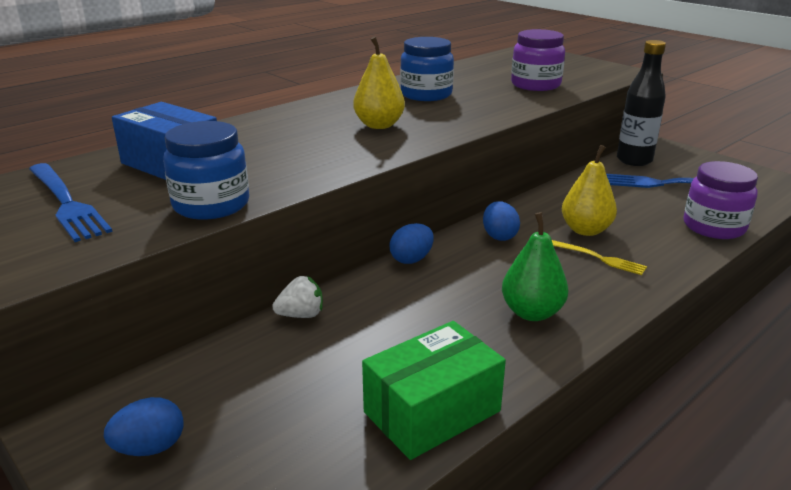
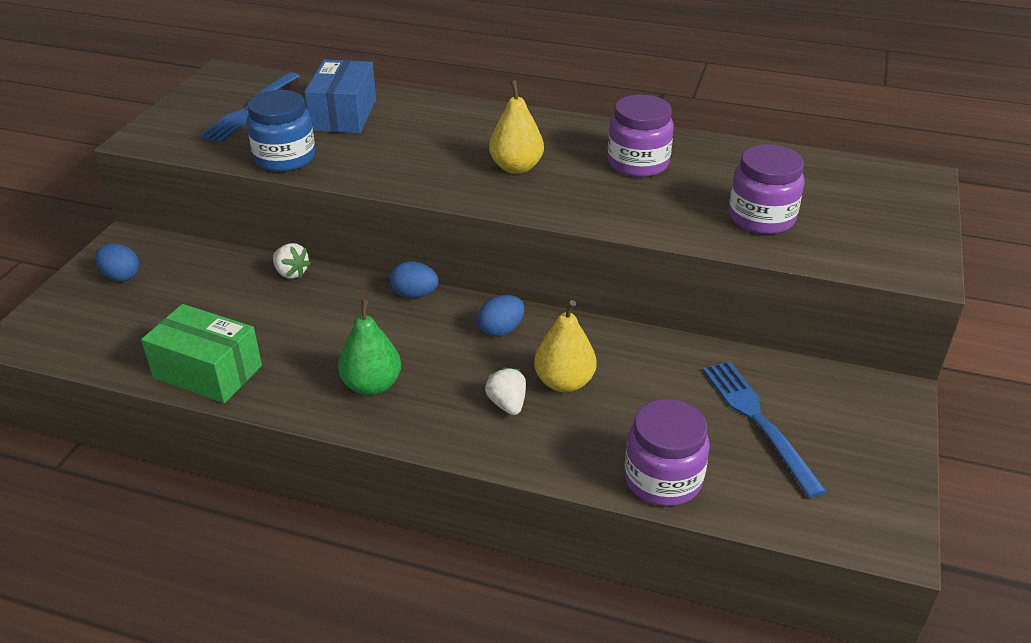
camera: 60 degrees right, 10 degrees up
blue jar [400,37,454,101] -> purple jar [608,95,674,177]
yellow fork [552,240,647,275] -> white strawberry [485,367,526,415]
black bottle [617,40,666,166] -> none

